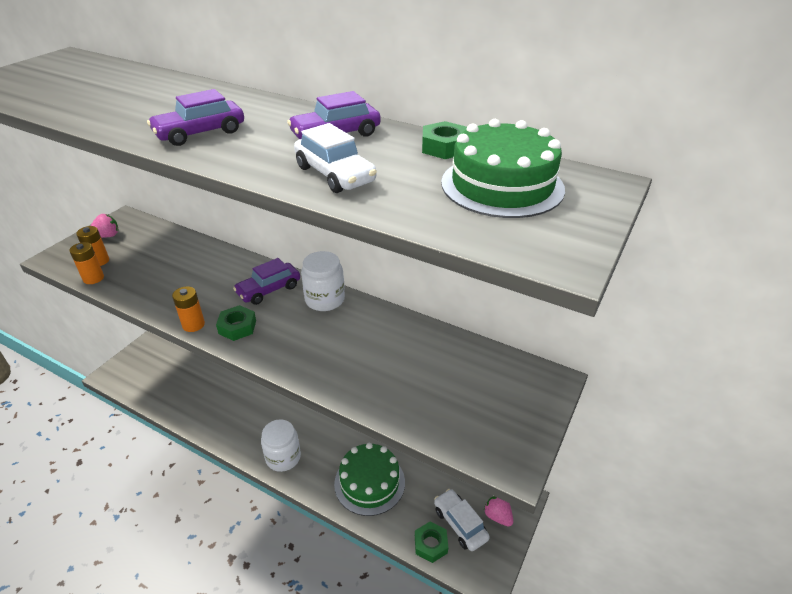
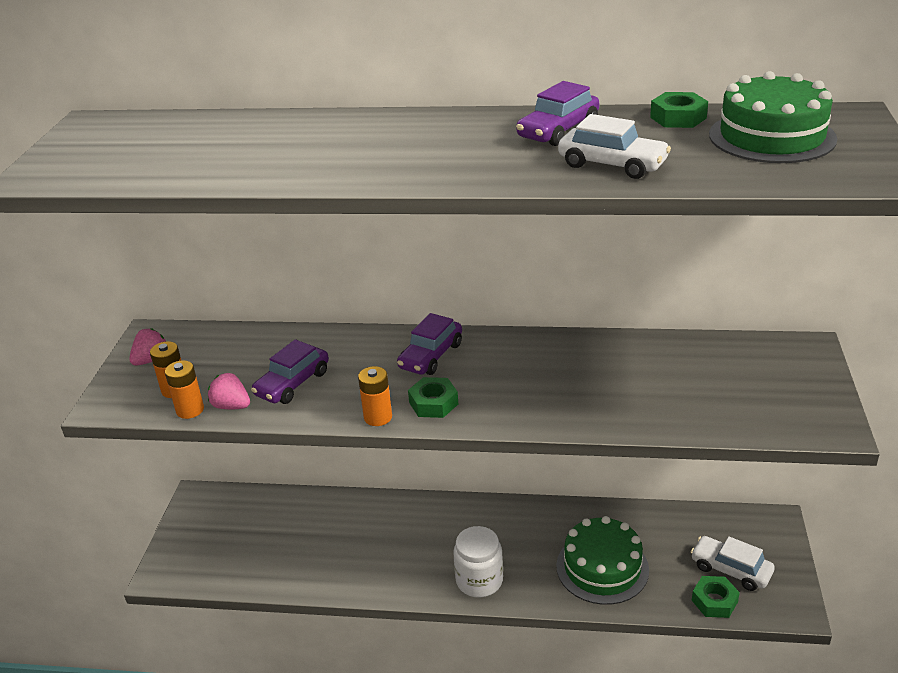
camera: 20 degrees left, 5 degrees down
purple car [147,89,244,146] -> purple car moved to [251,339,329,404]
white jar [301,251,345,311] -> none
pink strawberry [484,496,513,526] -> pink strawberry moved to [208,373,250,409]

